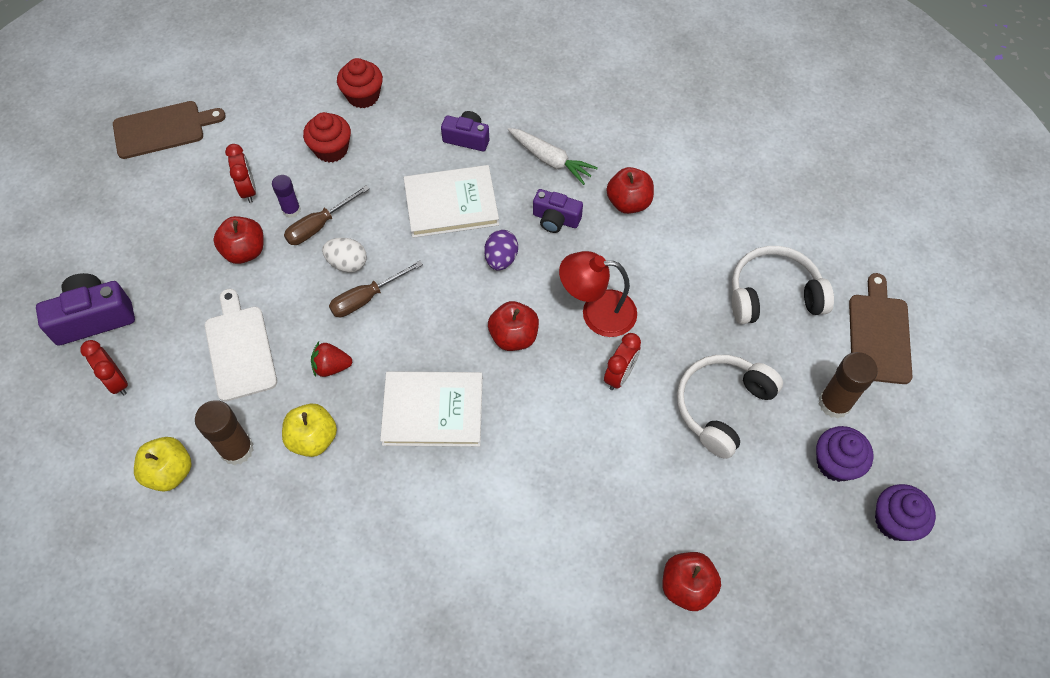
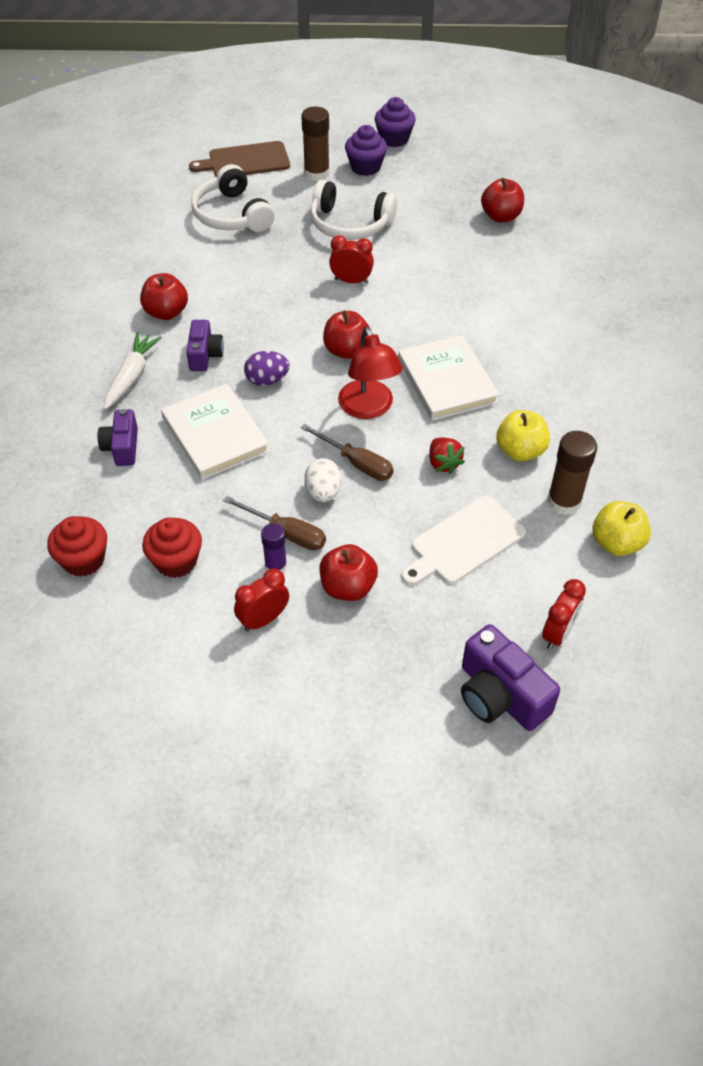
camera: 110 degrees left, 10 degrees down
brown cutting board [113,101,226,159] -> none
red lamp [559,251,637,337] -> red lamp moved to [338,326,403,419]

